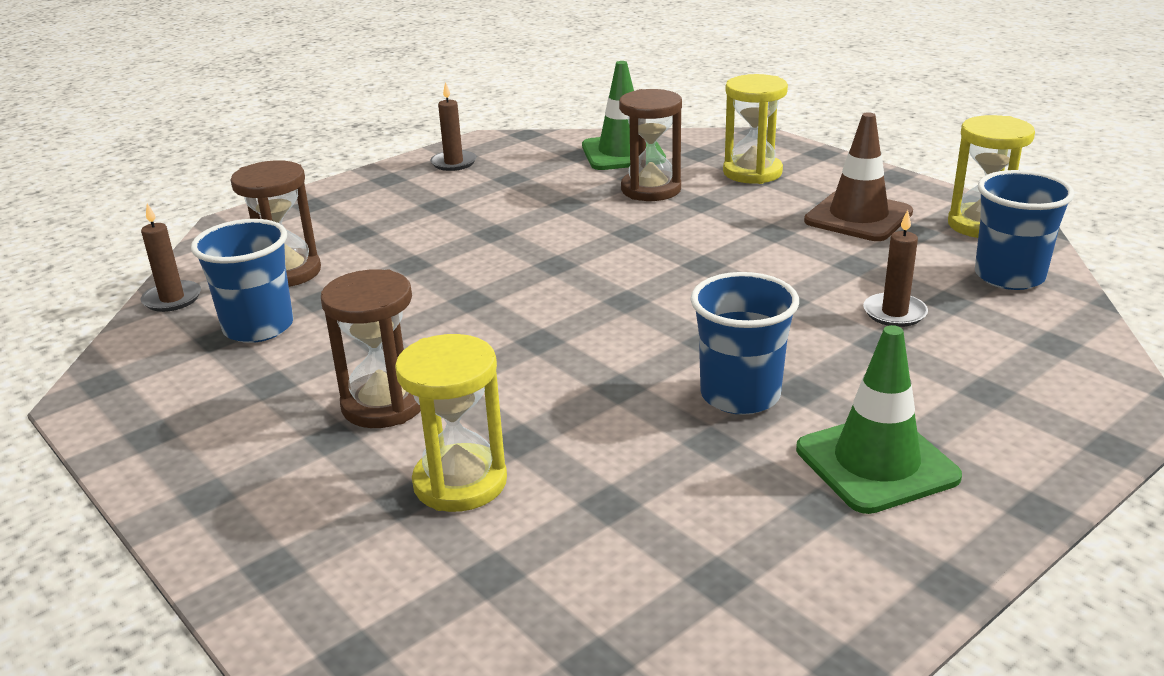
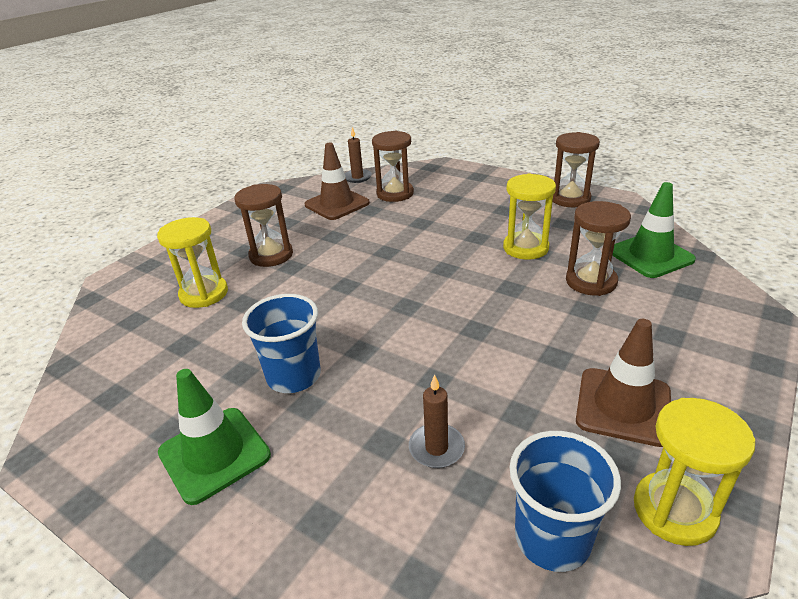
camera: 75 degrees right, 5 degrees up
blue cup [191,219,293,343] -> brown traffic cone [305,142,370,220]
brown candle [430,82,477,171] -> brown hourglass [553,132,600,207]
yellow hourglass [723,74,788,184] -> yellow hourglass moved to [503,174,556,260]

